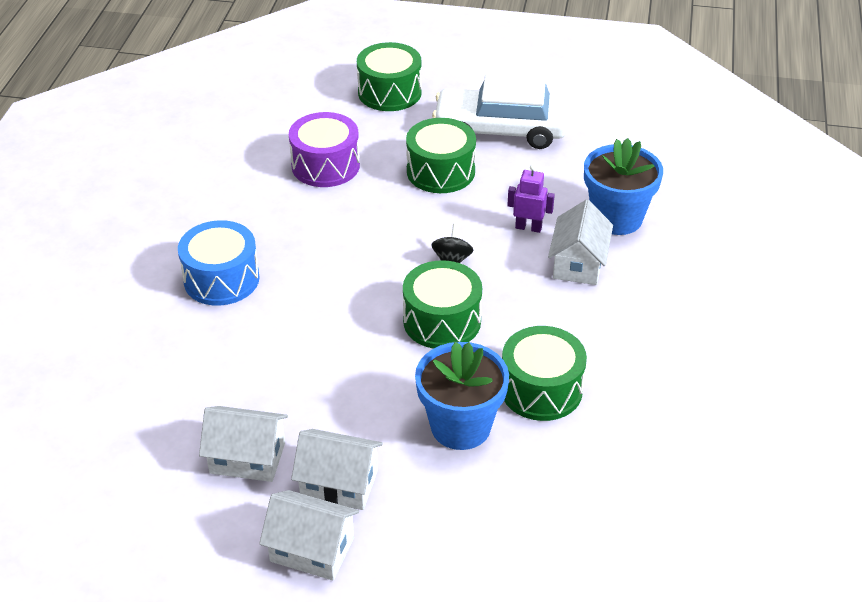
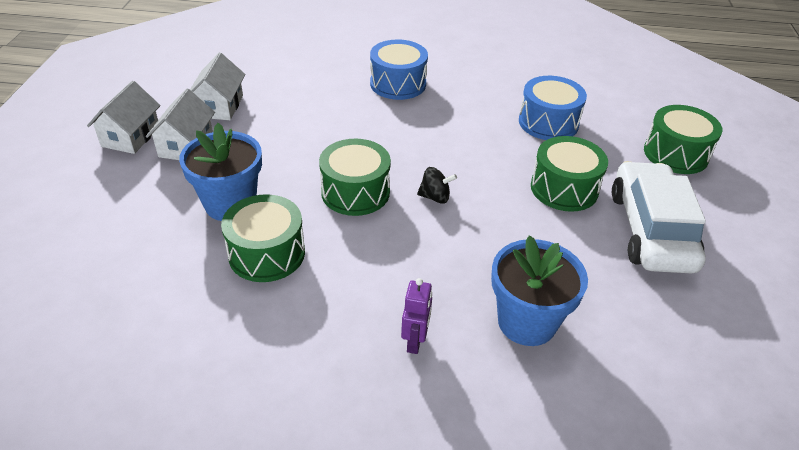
camera: 85 degrees right, 0 degrees up
purple drum [289,112,360,187] -> blue drum [519,76,587,140]
purple robot [507,165,555,233] -> purple robot moved to [401,278,432,354]
white house [548,199,613,285] -> none

